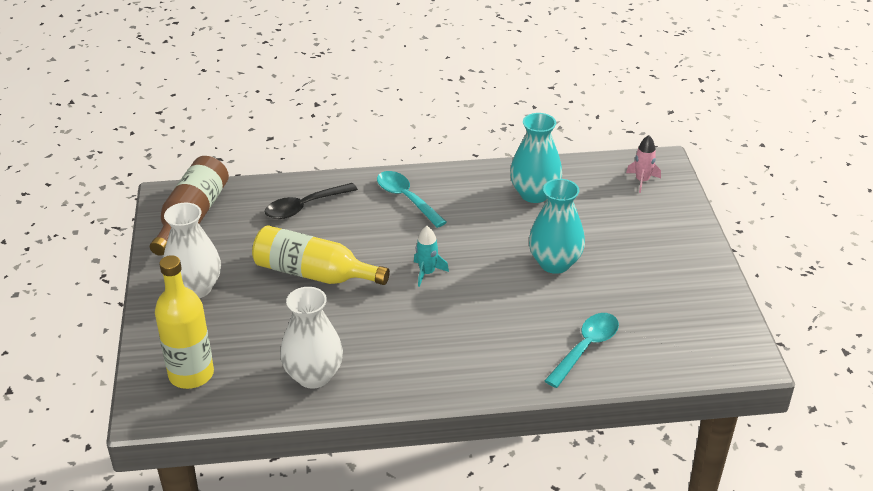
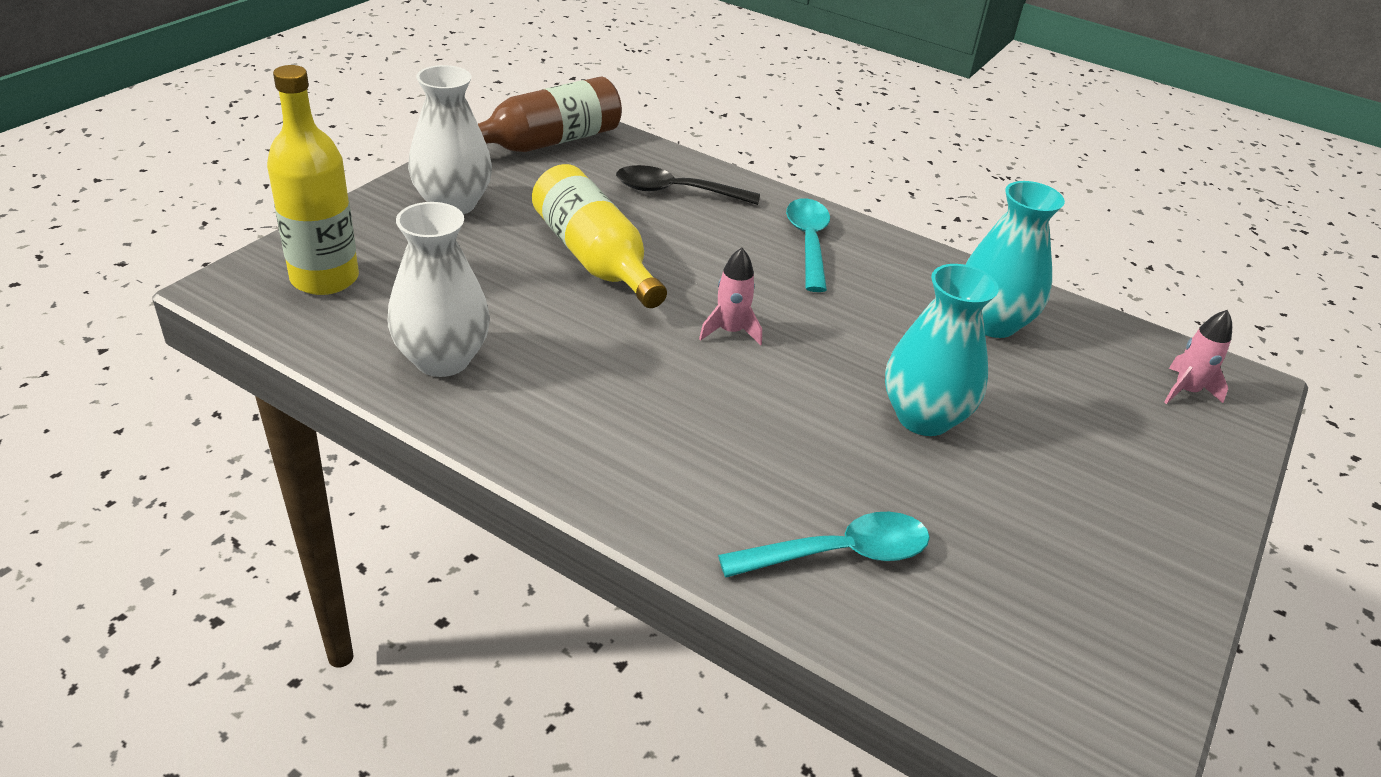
camera: 35 degrees right, 0 degrees up
turquoise rocket [414,226,449,287] -> pink rocket [699,248,762,346]

